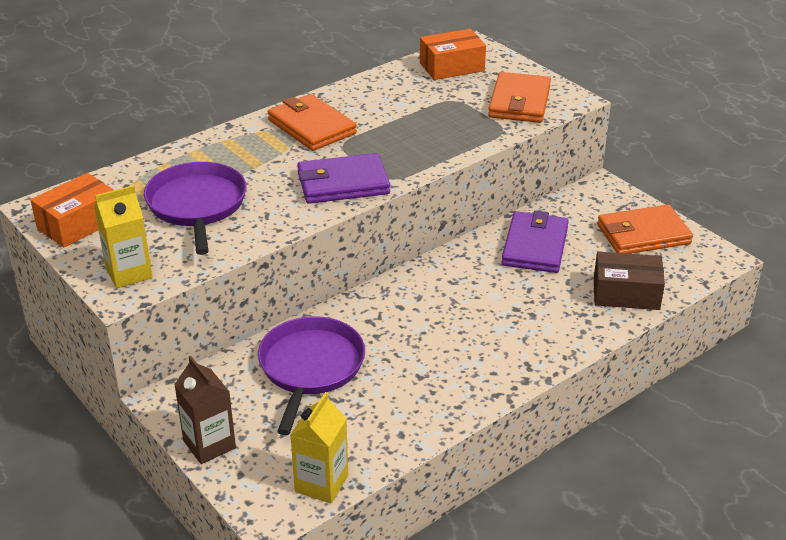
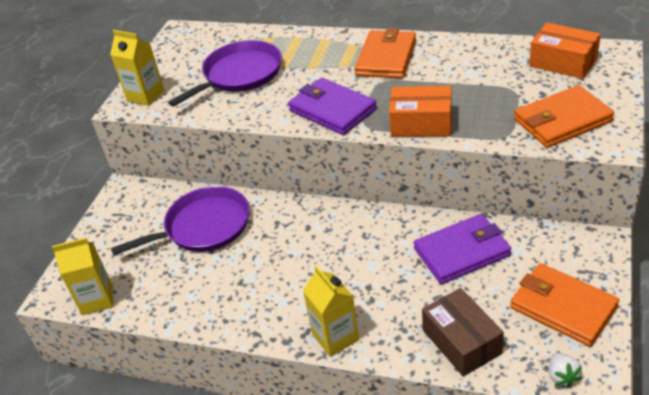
camera: 60 degrees right, 5 degrees up
orange box [30,173,114,248] -> orange box moved to [389,86,452,137]
brown carton [174,356,236,464] -> none
none -> yellow carton [303,266,359,357]
none -> white strawberry [549,353,582,388]

